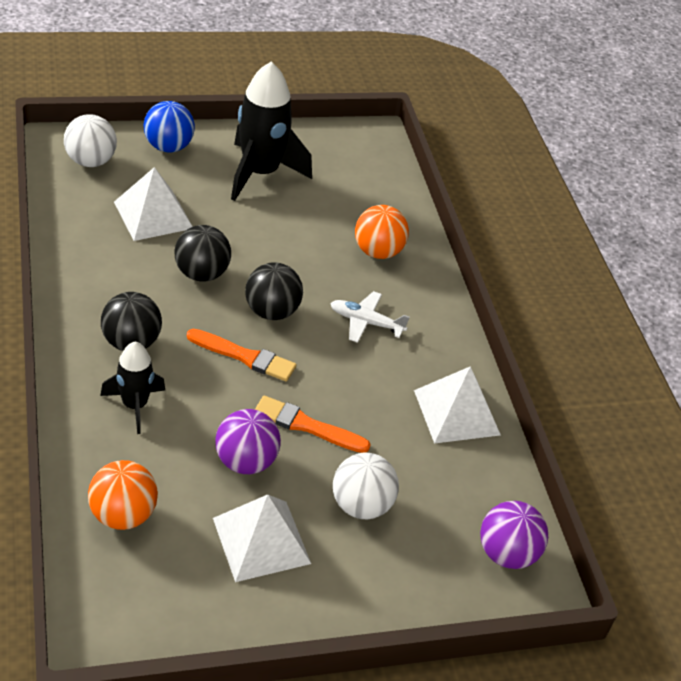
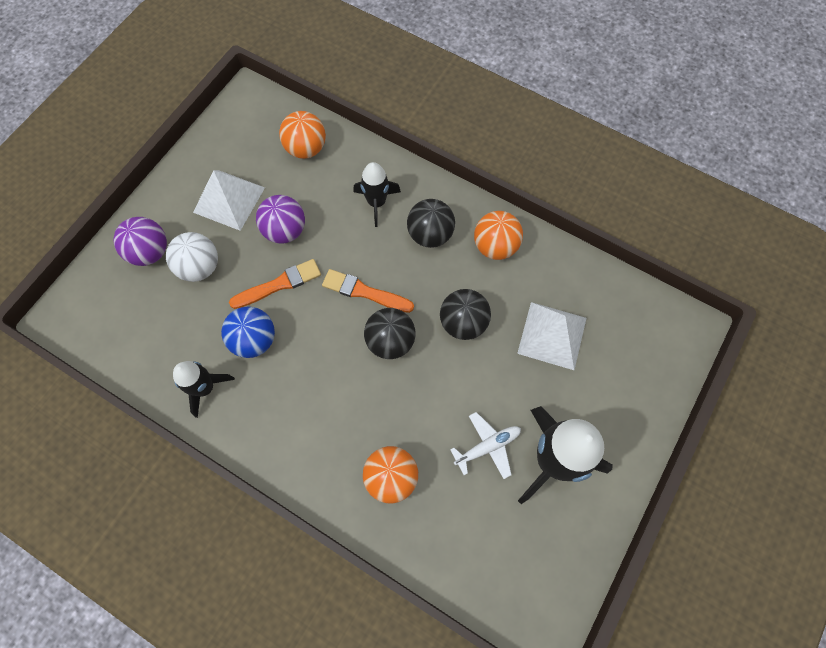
camera: 140 degrees right, 25 degrees up
white ball [64,114,117,167] -> none
blue ball [143,101,195,152] -> blue ball moved to [221,306,275,358]
orange brush [187,329,296,382] -> orange brush turned 45 degrees clockwise [322,269,414,313]
white plane [330,291,410,343] -> white plane moved to [450,412,521,479]
white pyramid [414,366,501,444] -> black rocket [173,361,235,418]
purple ball [480,501,548,569] -> purple ball moved to [114,217,167,266]
none -> orange ball [474,211,523,260]

